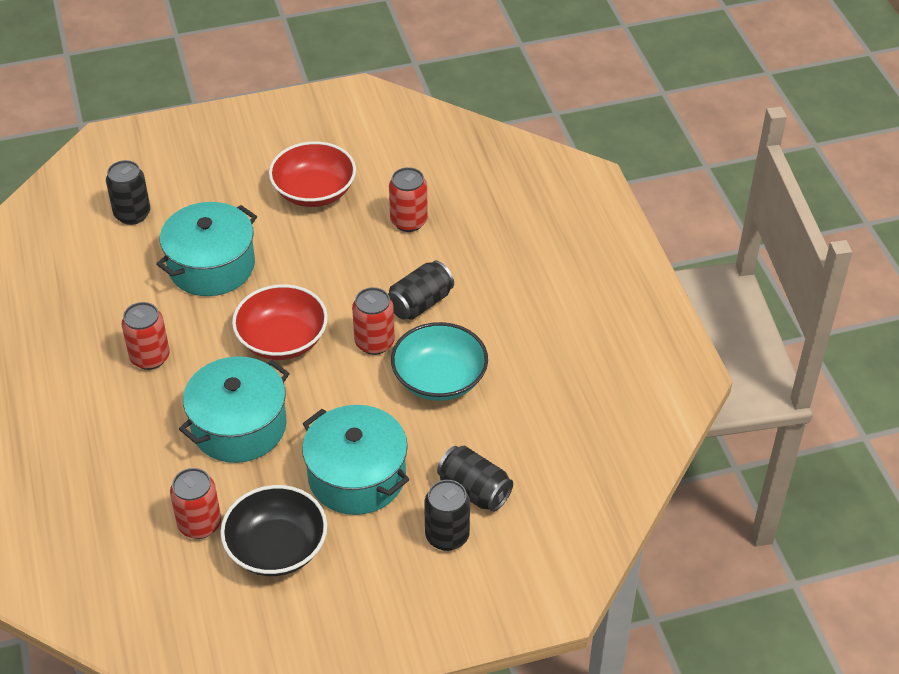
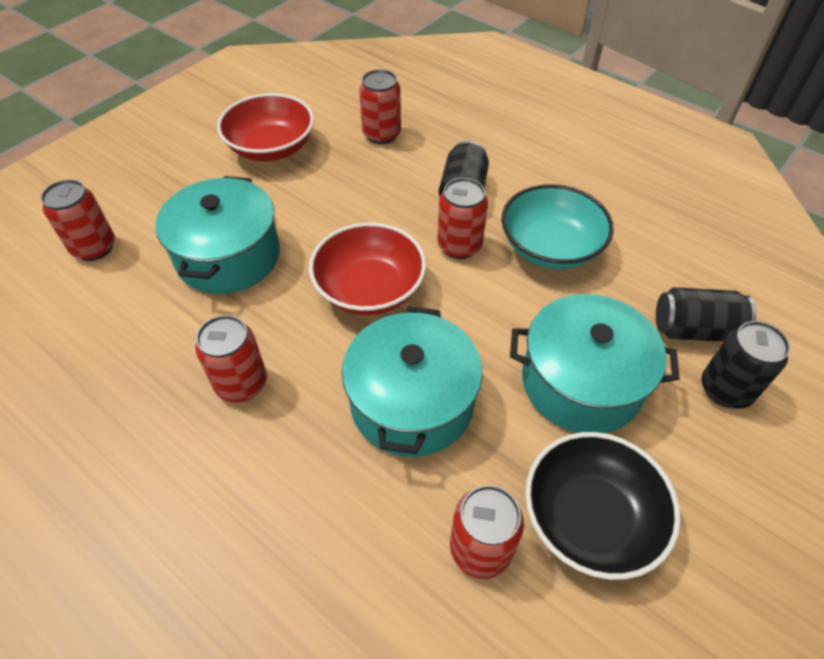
camera: 35 degrees left, 5 degrees up
black can [106,160,150,225] -> red can [41,179,115,261]

